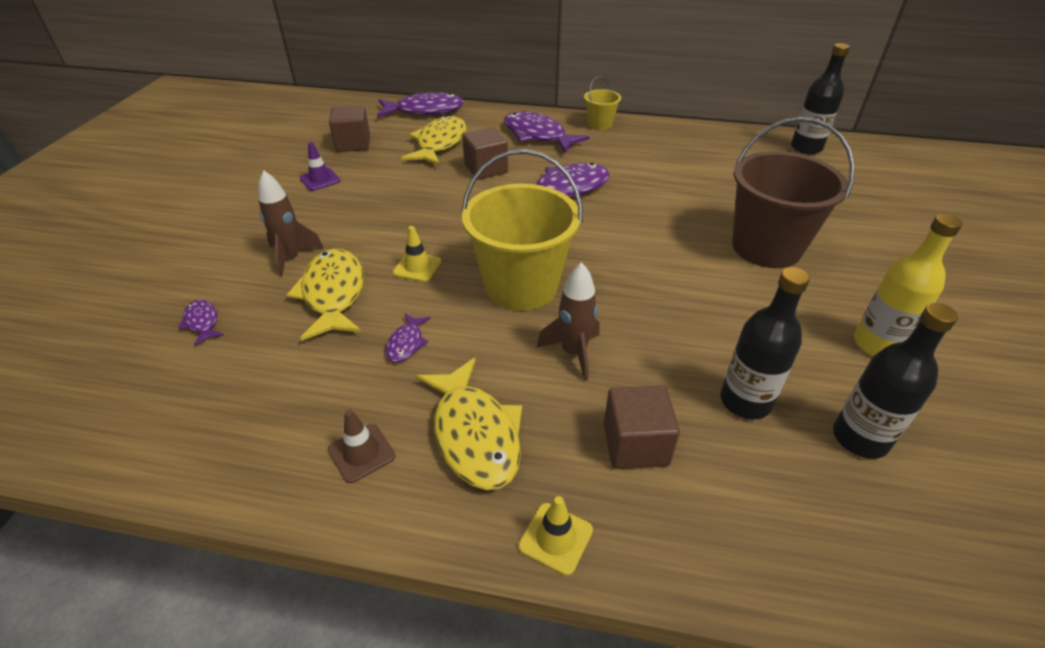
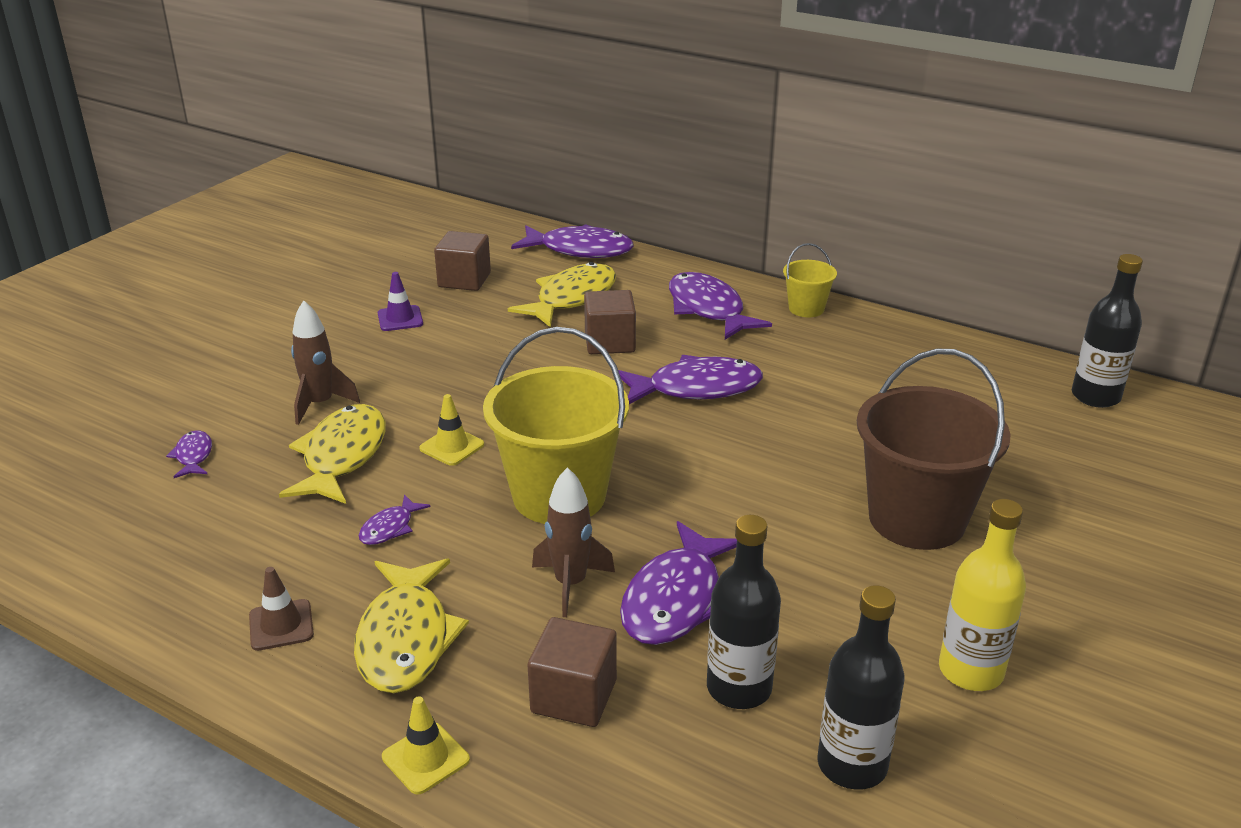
camera: 20 degrees right, 10 degrees down
none -> purple fish [620,521,737,645]

